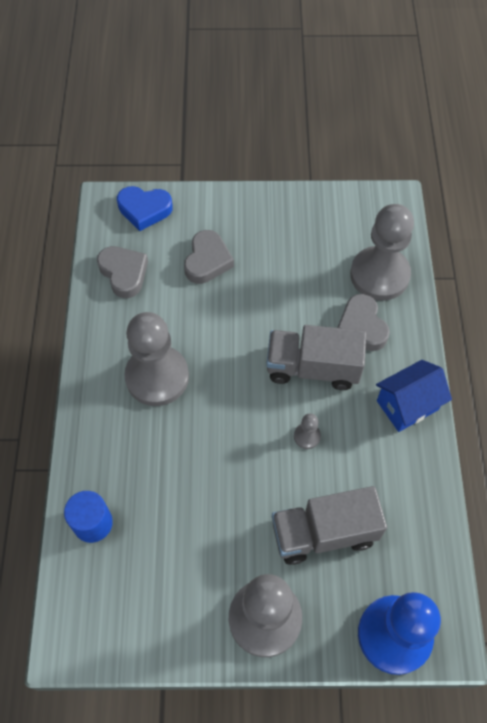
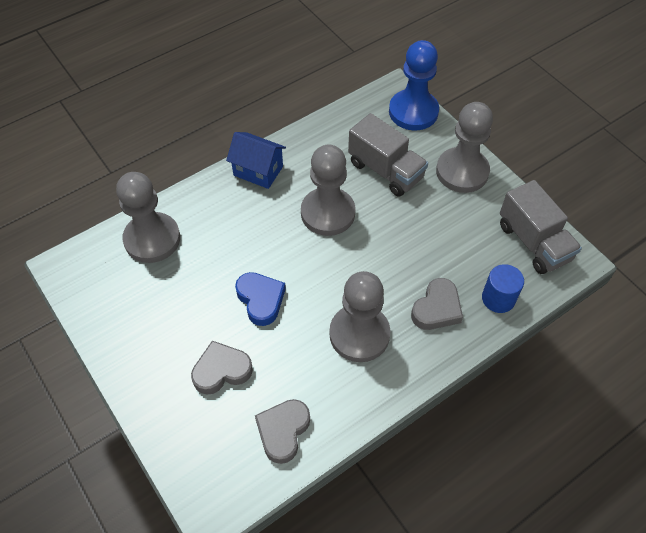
camera: 125 degrees left, 5 degrees down
blue heart [117,186,173,231] -> blue heart moved to [235,272,286,326]
grey truck [266,325,366,390] -> grey truck moved to [500,180,582,274]
grey pawn [294,413,321,449] -> grey pawn [301,145,355,236], size x2.45
grey heart [337,294,390,351] -> grey heart moved to [411,278,463,330]

